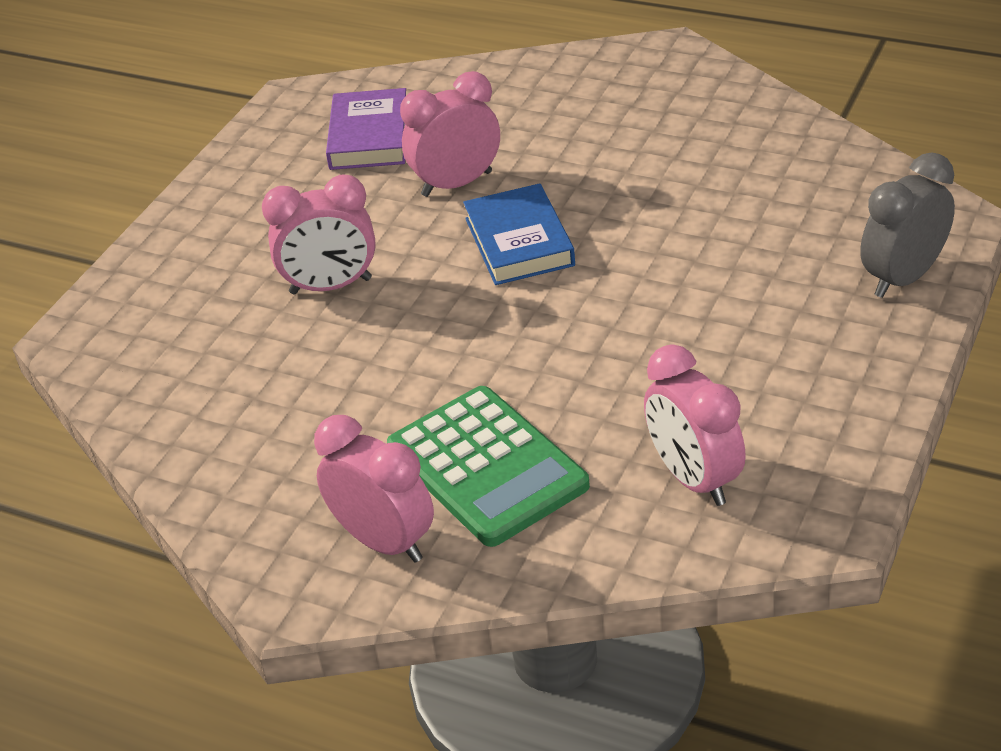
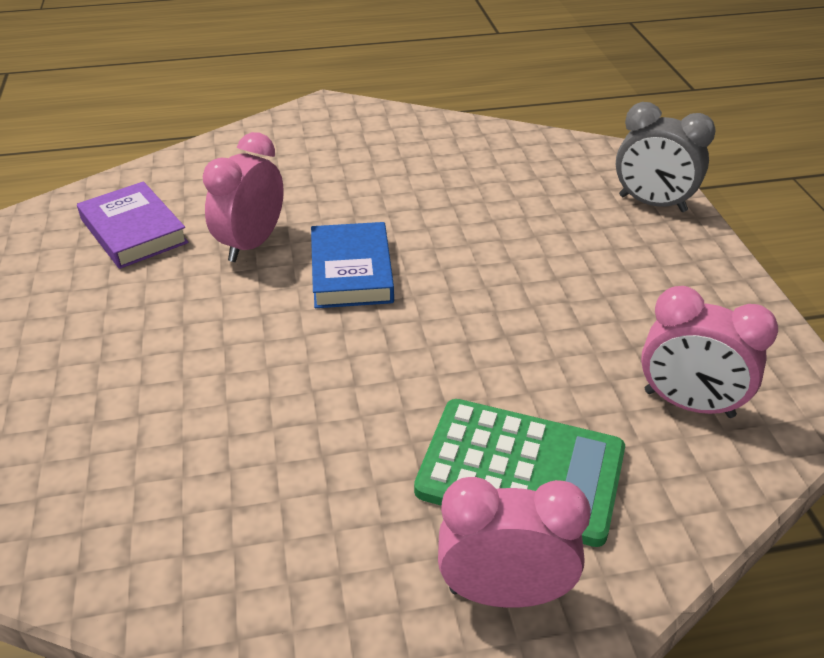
camera: 40 degrees left, 0 degrees up
pink clock [262,174,376,295] -> none
blue book [463,183,575,285] -> blue book turned 45 degrees clockwise [311,222,394,308]
grey clock [860,152,955,298] -> grey clock turned 75 degrees counterclockwise [616,102,716,212]

